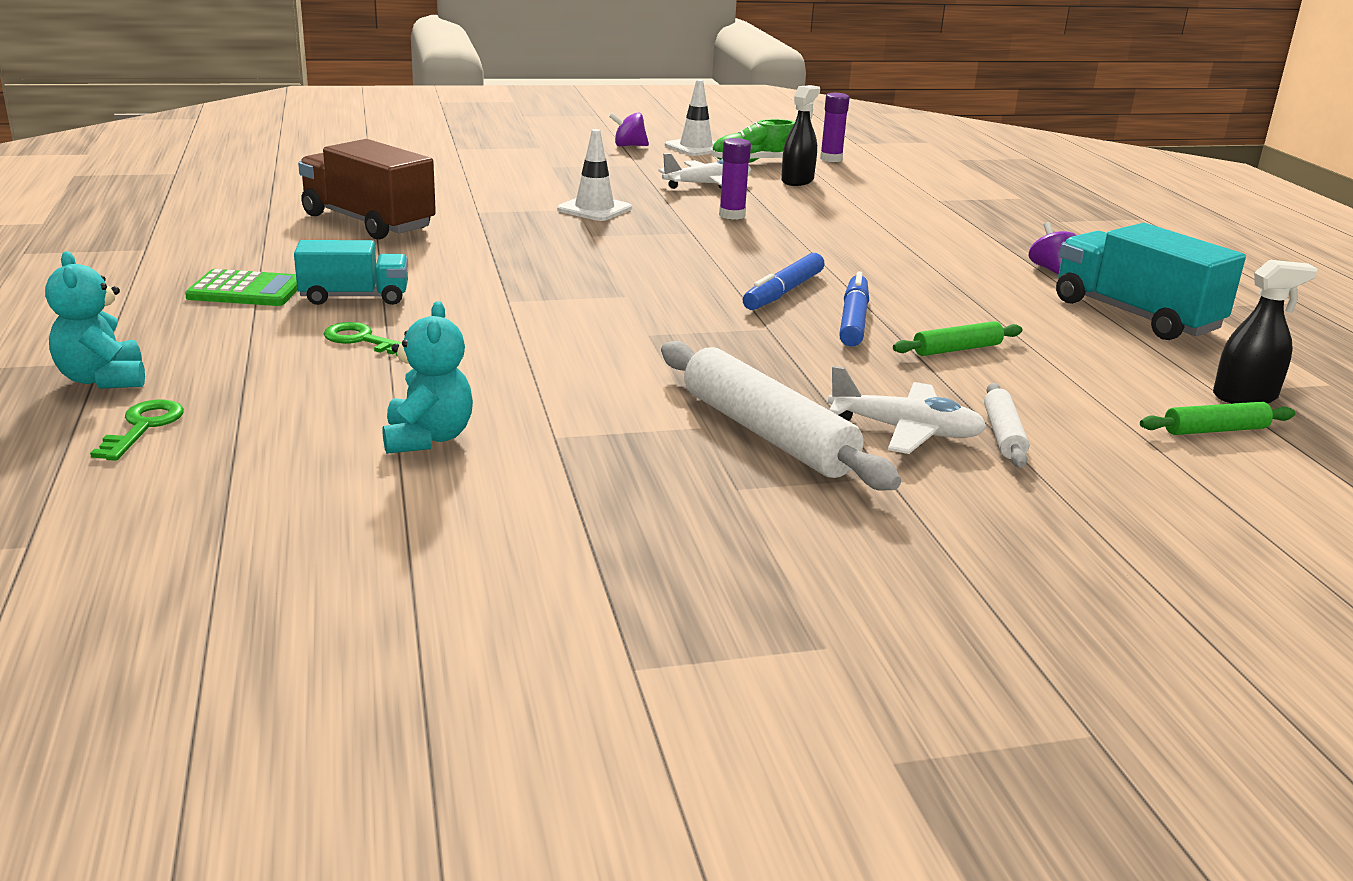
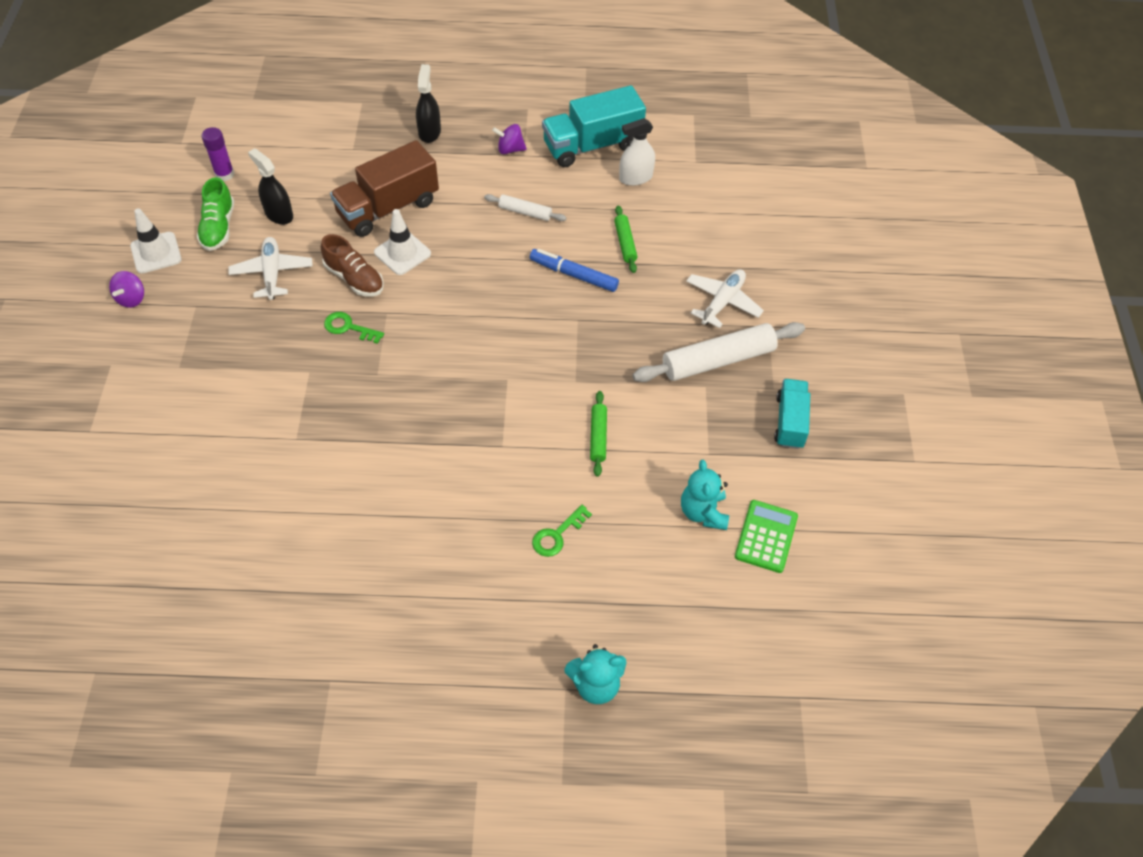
camera: 75 degrees left, 30 degrees up
green key [90,400,184,461] -> green key moved to [324,312,384,344]
green calculator [185,269,298,306] -> green calculator moved to [735,500,798,573]
turquoise truck [294,240,408,305] -> turquoise truck moved to [774,379,810,449]
brown truck [298,139,436,239] -> brown truck moved to [330,140,439,237]
turquoise teddy bear [383,301,473,454] -> turquoise teddy bear turned 105 degrees counterclockwise [681,460,729,530]
white traffic cone [557,129,632,221] -> white traffic cone moved to [374,209,431,275]
purple glue stick [719,138,751,220] -> brown shoe [321,234,384,296]
blue marker [743,253,825,310] -> none
white rolling pin [984,383,1029,468] -> white rolling pin moved to [484,194,566,221]
green rolling pin [1140,402,1295,435] -> green rolling pin moved to [590,391,607,477]
black spray bottle [1213,260,1318,404] -> black spray bottle moved to [416,64,441,143]
none -> white spray bottle [619,118,655,186]

